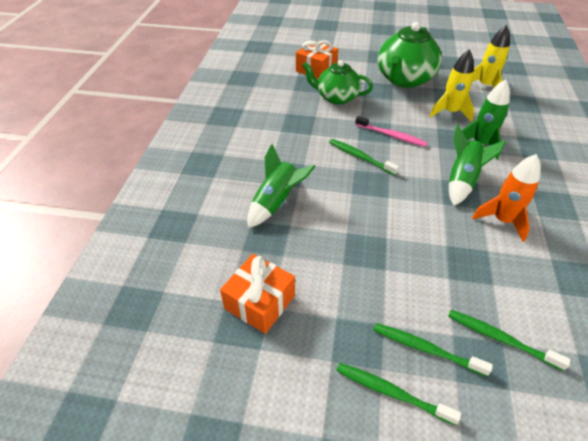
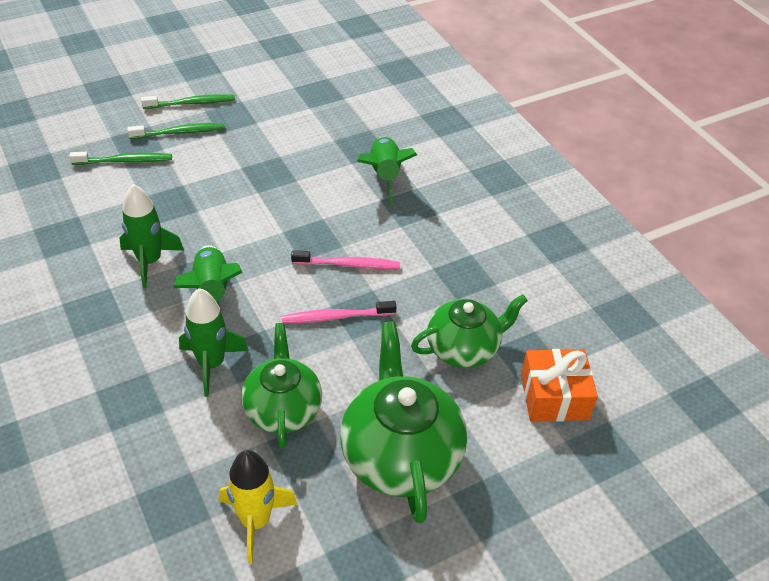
camera: 140 degrees right, 0 degrees up
orange gift [220,254,295,334] -> none
green toothbrush [329,139,399,176] -> pink toothbrush [291,250,400,269]
yellow rocket [429,49,474,122] -> green teapot [241,323,322,449]
orange rocket [472,154,541,242] -> green rocket [119,184,184,288]

